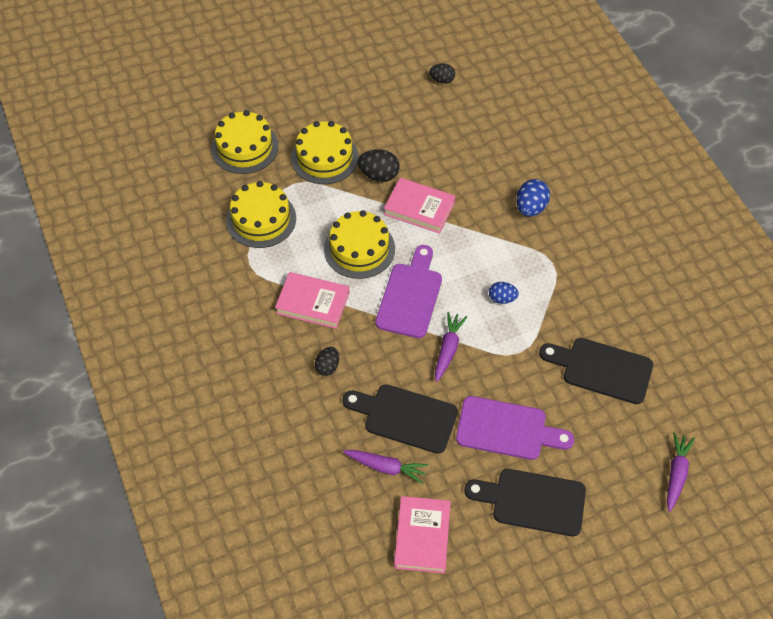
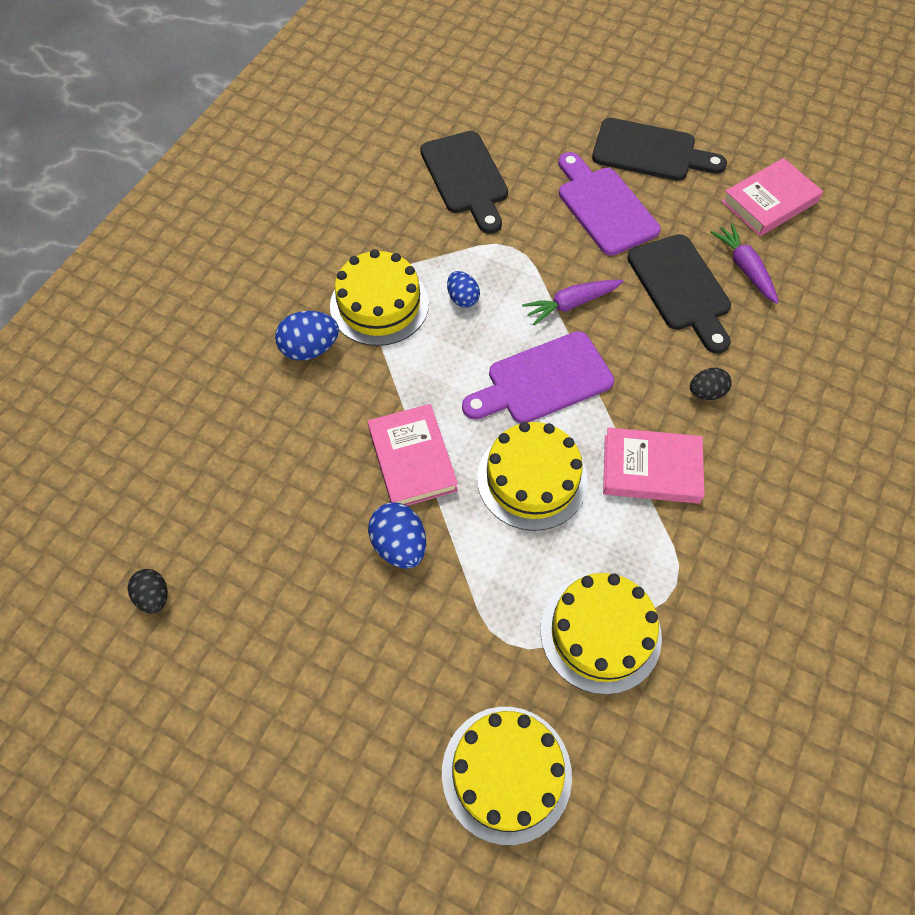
camera: 130 degrees left, 5 degrees up
pink book [275,272,349,329] -> pink book turned 60 degrees counterclockwise [603,427,705,504]
yellow cake [291,121,359,184] -> yellow cake moved to [330,249,429,346]
black egg [358,149,400,182] -> blue egg [368,502,426,569]
black cutting board [464,469,586,536] -> black cutting board turned 45 degrees counterclockwise [592,118,727,181]
purple carrot [667,432,695,512] -> none

